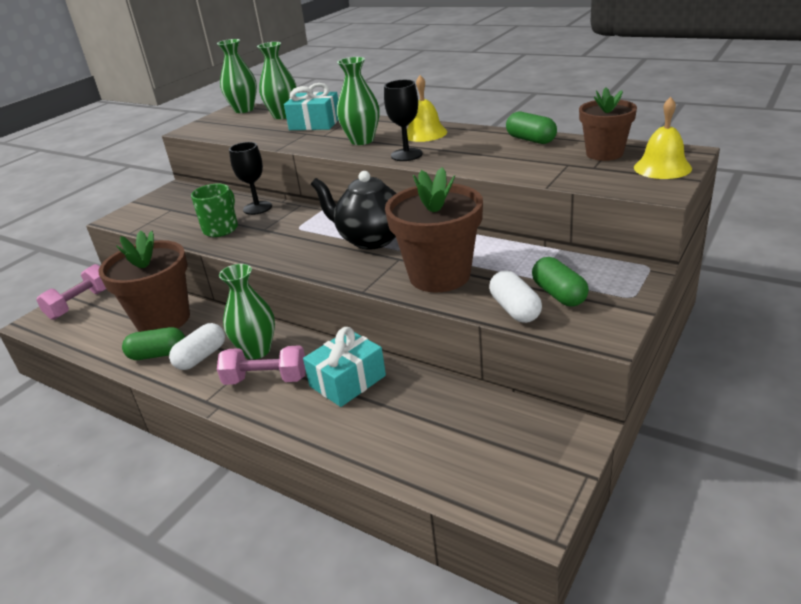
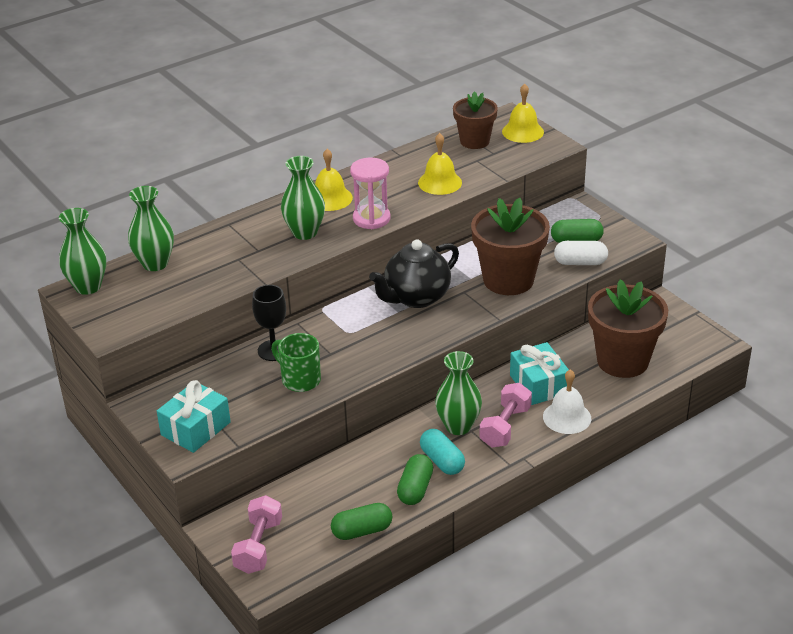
camera: 70 degrees left, 5 degrees up
pink dumbbell [36,264,106,320] -> pink dumbbell turned 45 degrees clockwise [231,495,282,574]
brown flower pot [98,230,190,332] -> brown flower pot moved to [588,280,668,378]
white capsule [169,323,225,370] -> turquoise capsule [420,429,465,475]
turquoise gift [284,83,338,130] -> turquoise gift moved to [157,380,231,453]
black goblet [384,80,423,161] -> pink hourglass [350,158,391,229]
green capsule [506,112,557,144] -> green capsule moved to [331,503,392,540]
none -> yellow bell [418,133,462,195]
none -> white bell [543,369,591,434]

